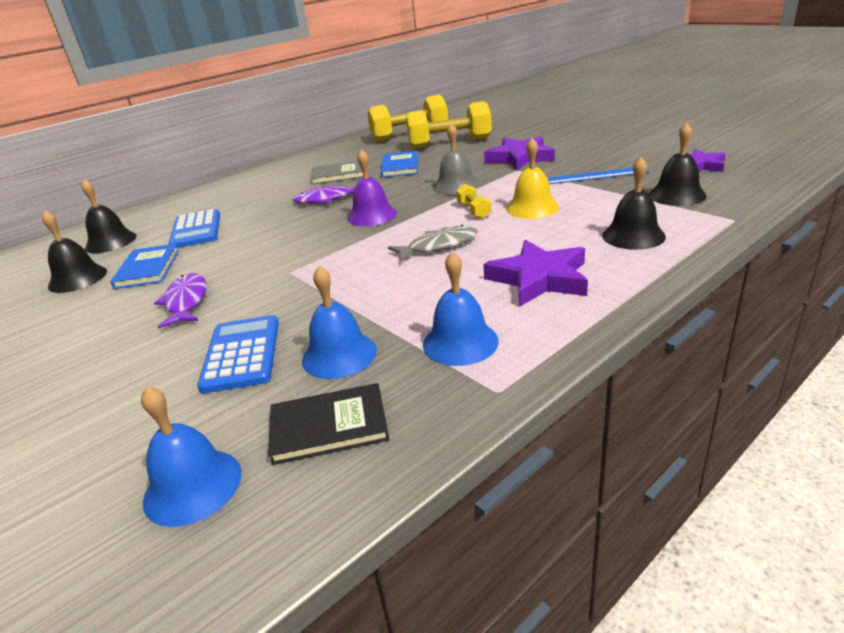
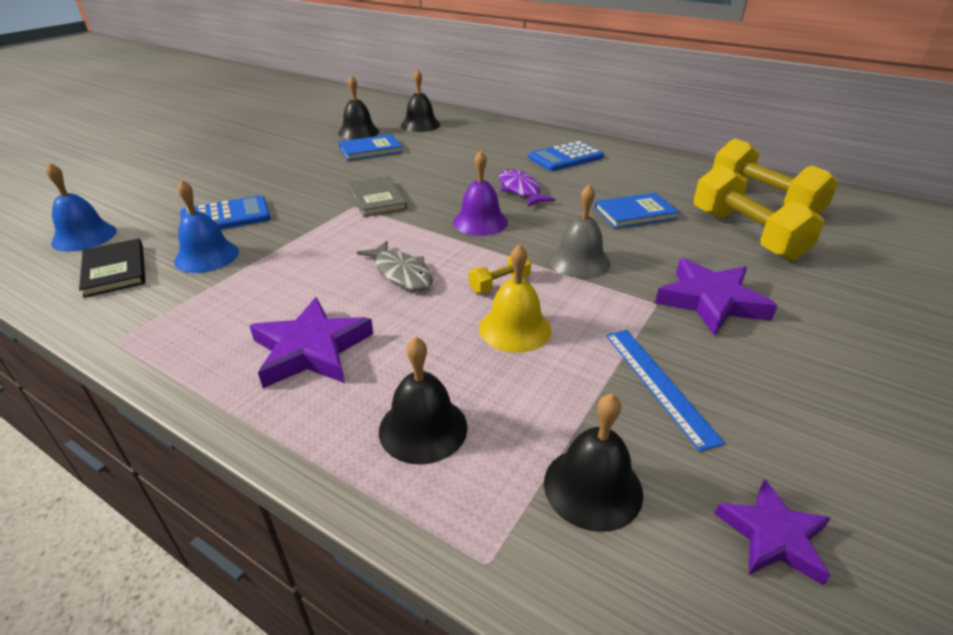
camera: 70 degrees right, 5 degrees up
purple fish [154,273,207,329] -> none
blue calculator [168,209,220,248] -> blue calculator moved to [528,141,604,171]
grey book [310,161,363,184] -> grey book moved to [348,176,407,217]
blue bell [423,251,499,366] -> none

